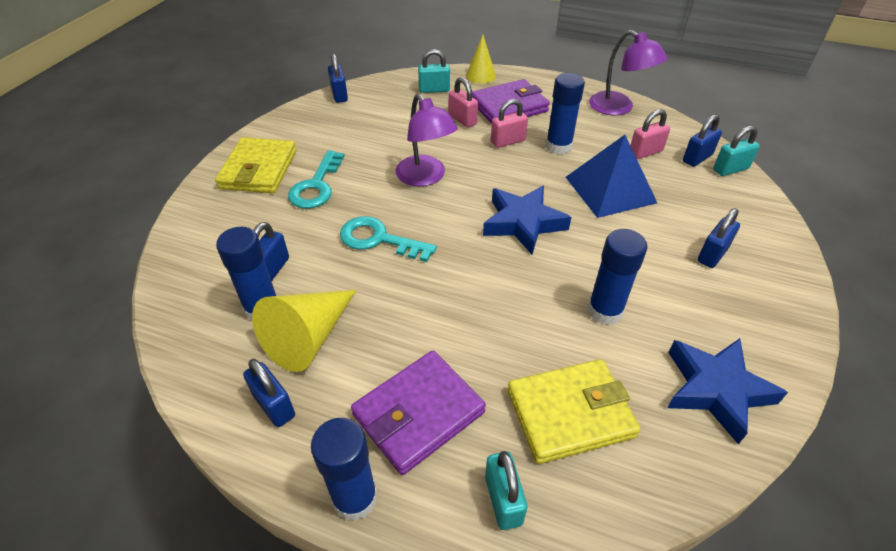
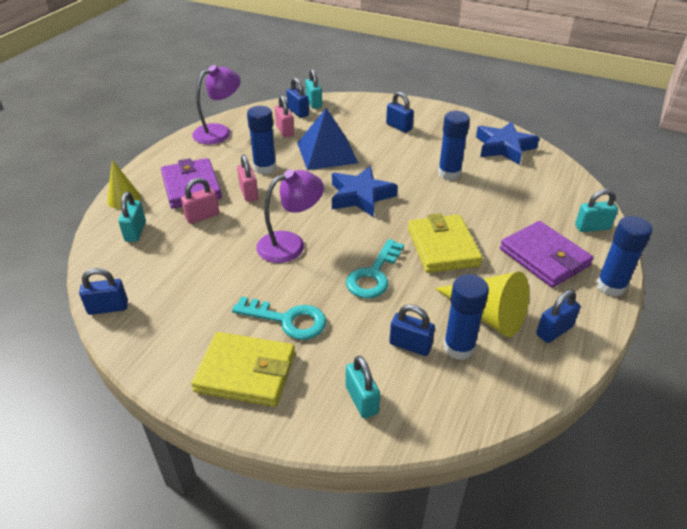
camera: 85 degrees left, 5 degrees down
yellow wallet [507,359,640,464] -> yellow wallet moved to [408,213,483,273]
none -> turquoise padlock [346,356,380,419]

